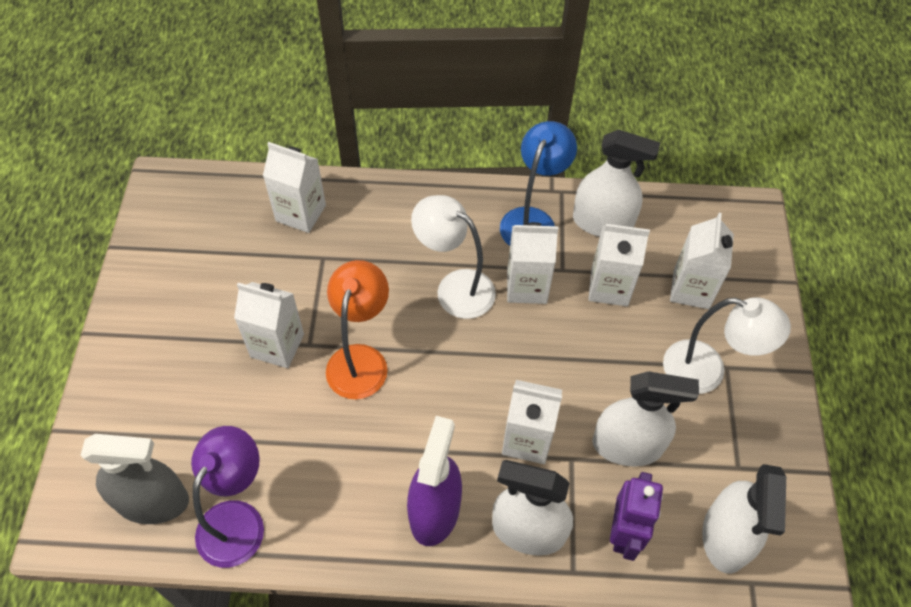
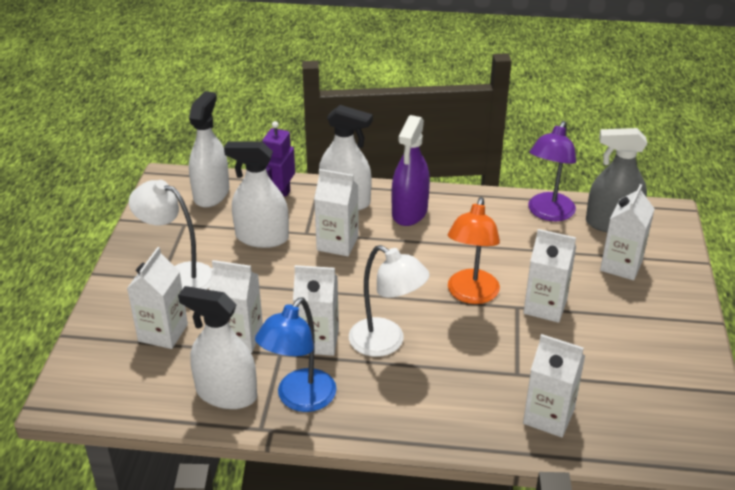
camera: 175 degrees left, 20 degrees down
none -> white carton [600,184,655,280]

